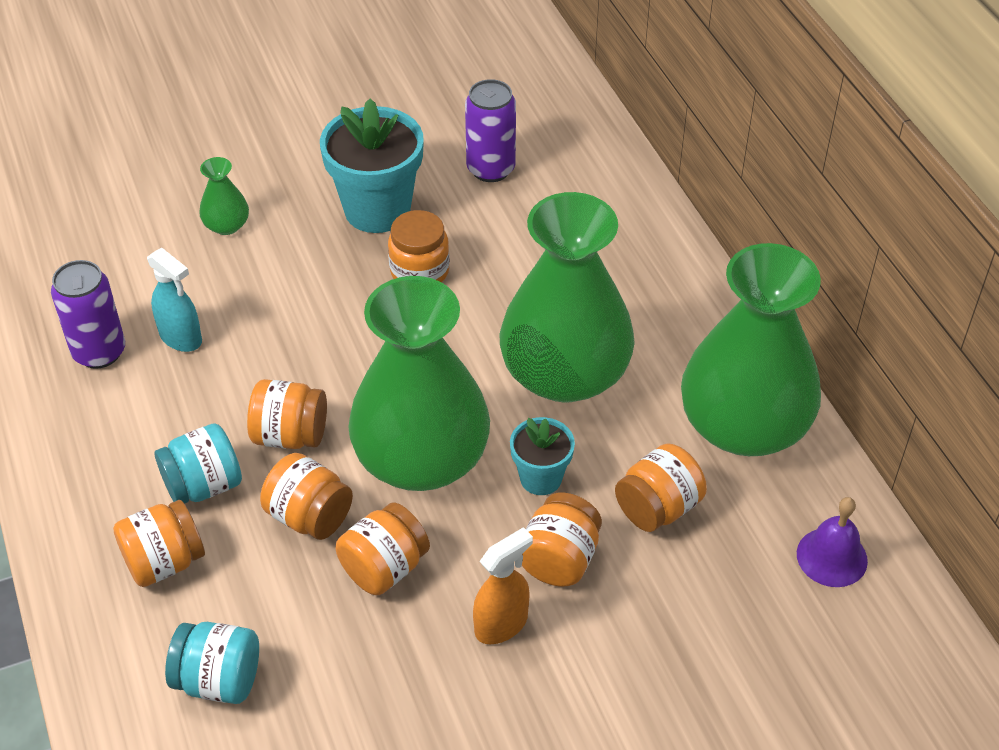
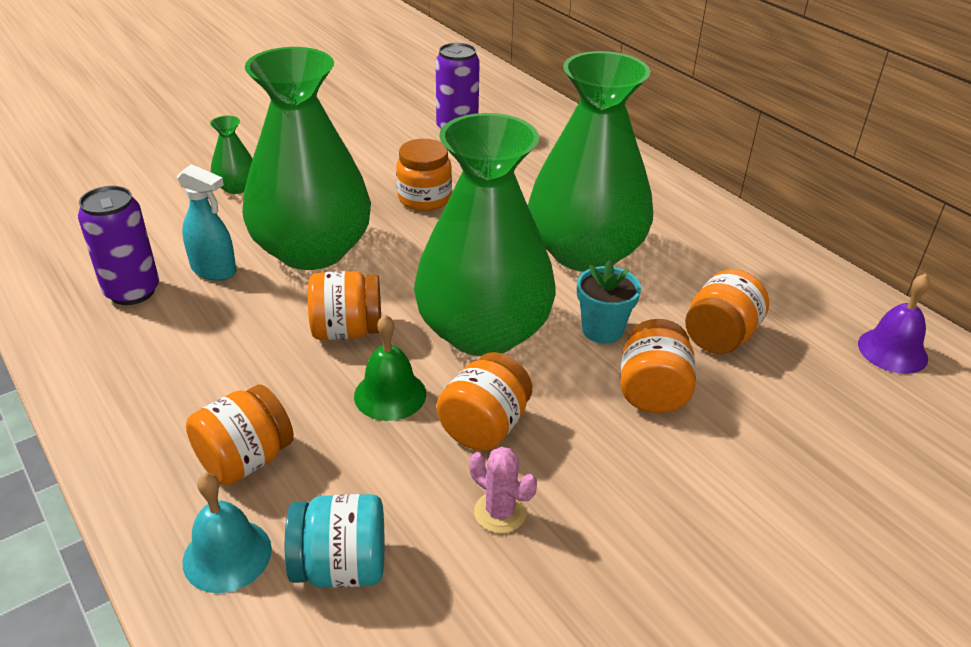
camera: 15 degrees left, 10 degrees down
turquoise jar [154,423,242,504] -> none
orange jar [260,453,353,540] -> green bell [354,315,426,421]
turquoise flower pot [320,99,424,233] -> none
orange spray bottle [473,527,533,644] -> none
green vase [681,243,821,456] -> green vase moved to [242,47,371,270]
none -> turquoise bell [182,473,272,593]
none -> pink cactus [469,447,537,533]

